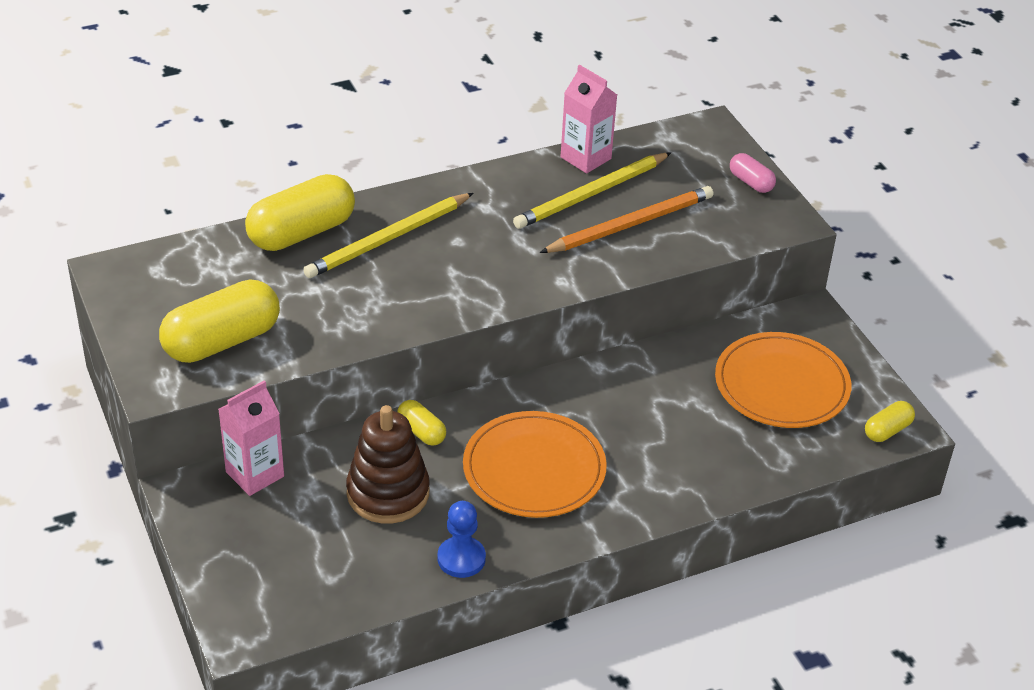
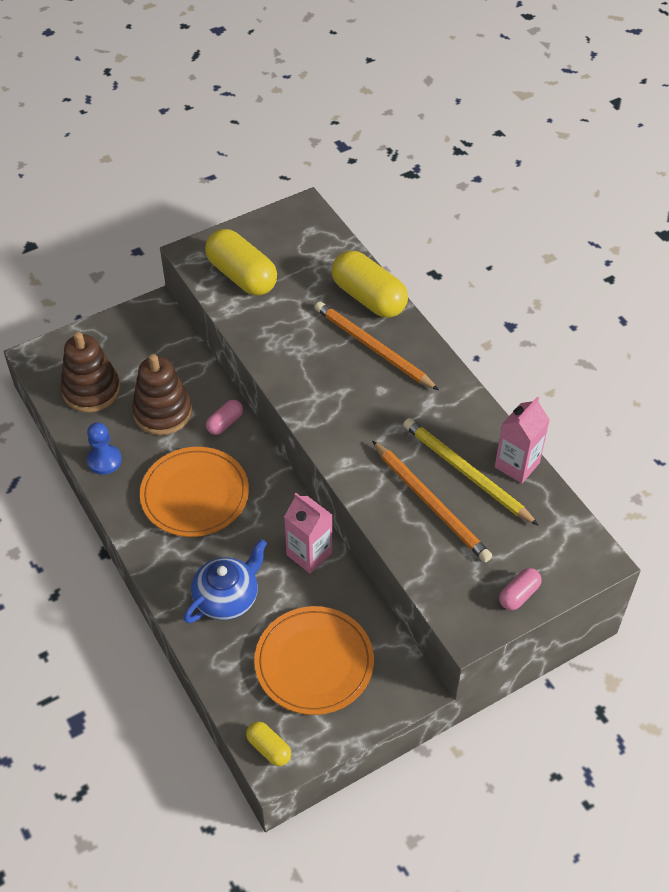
camera: 85 degrees right, 10 degrees up
pink carton [218,380,284,496] -> pink carton moved to [284,493,332,574]
yellow pencil [303,193,473,278] -> orange pencil [315,301,439,390]
yellow capsule [397,400,446,446] -> pink capsule [206,400,243,435]
none -> brown stacking toy [60,332,120,412]
none -> blue teapot [183,539,267,623]

